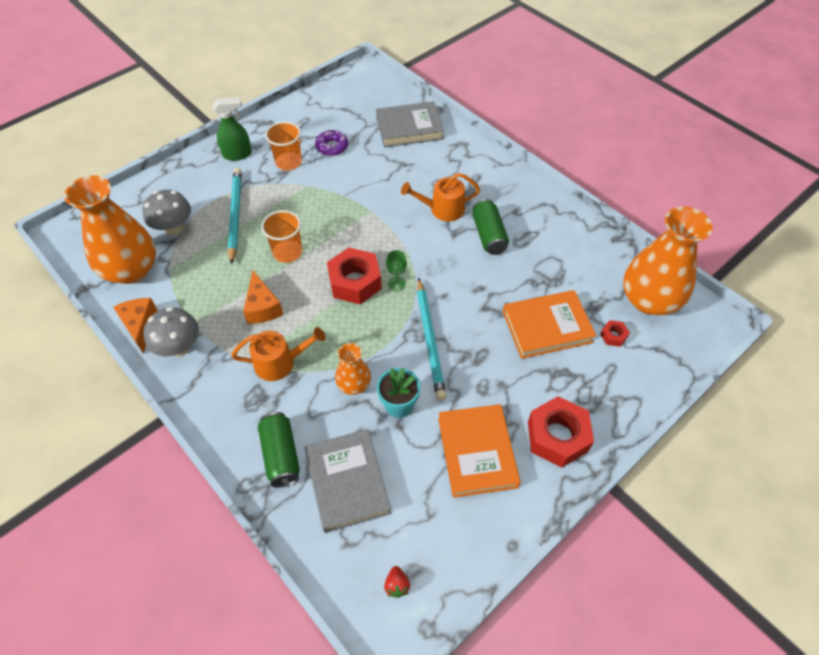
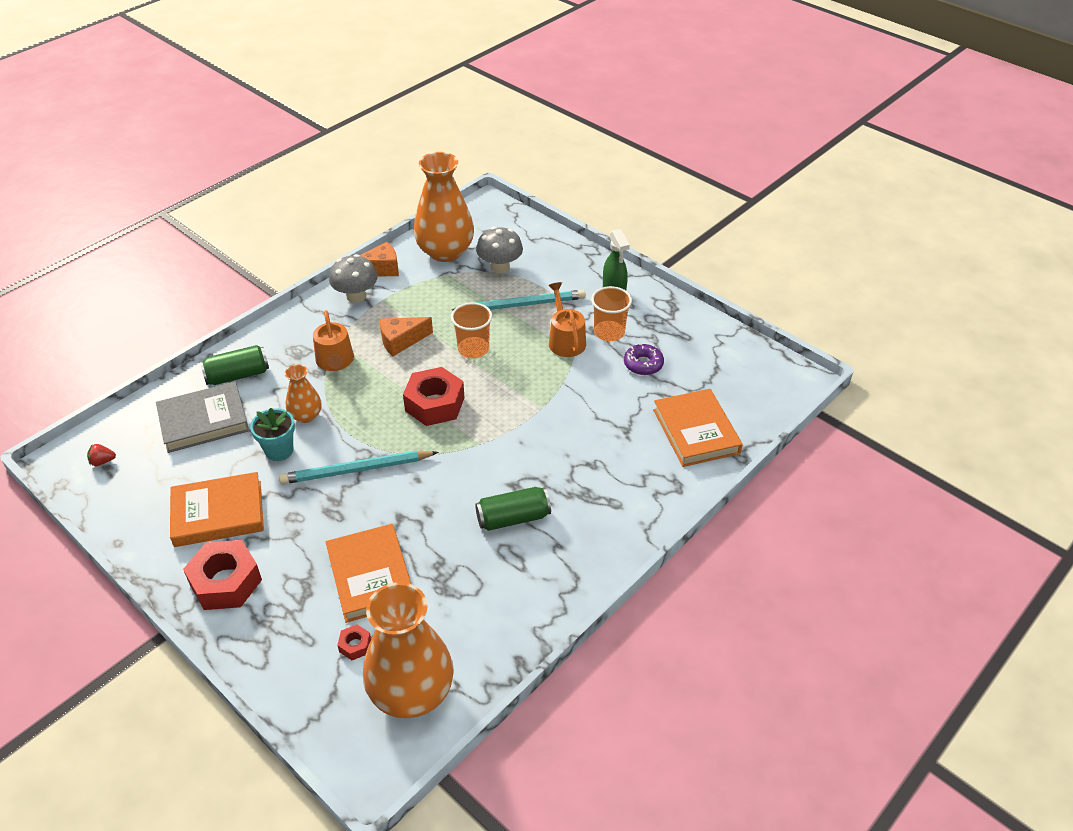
camera: 85 degrees right, 10 degrees down
grey book [376,101,444,147] -> orange book [653,389,743,467]
green goblet [386,250,407,291] -> none
orange watering can [401,173,480,221] -> orange watering can moved to [548,282,586,357]

